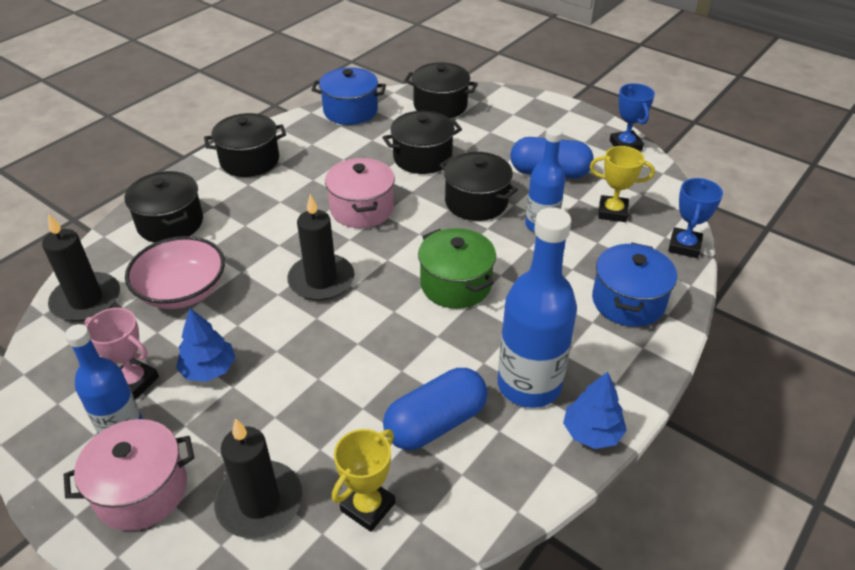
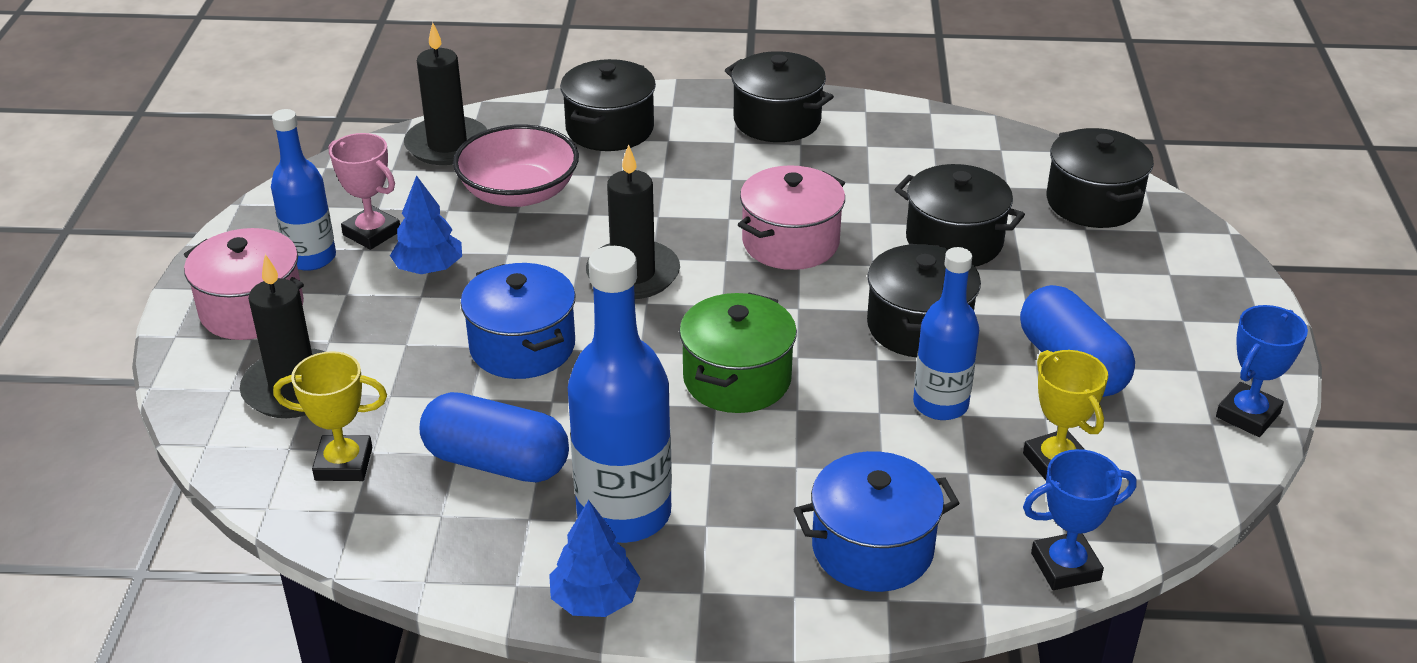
camera: 55 degrees right, 5 degrees down
pink trophy [85,308,159,400] -> pink trophy turned 45 degrees counterclockwise [329,133,400,250]
blue pot [312,67,386,125] -> blue pot moved to [460,263,576,379]

